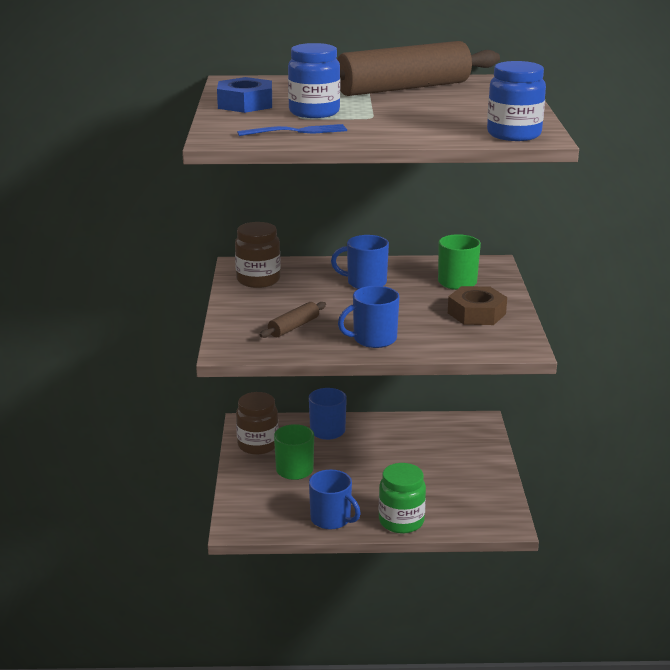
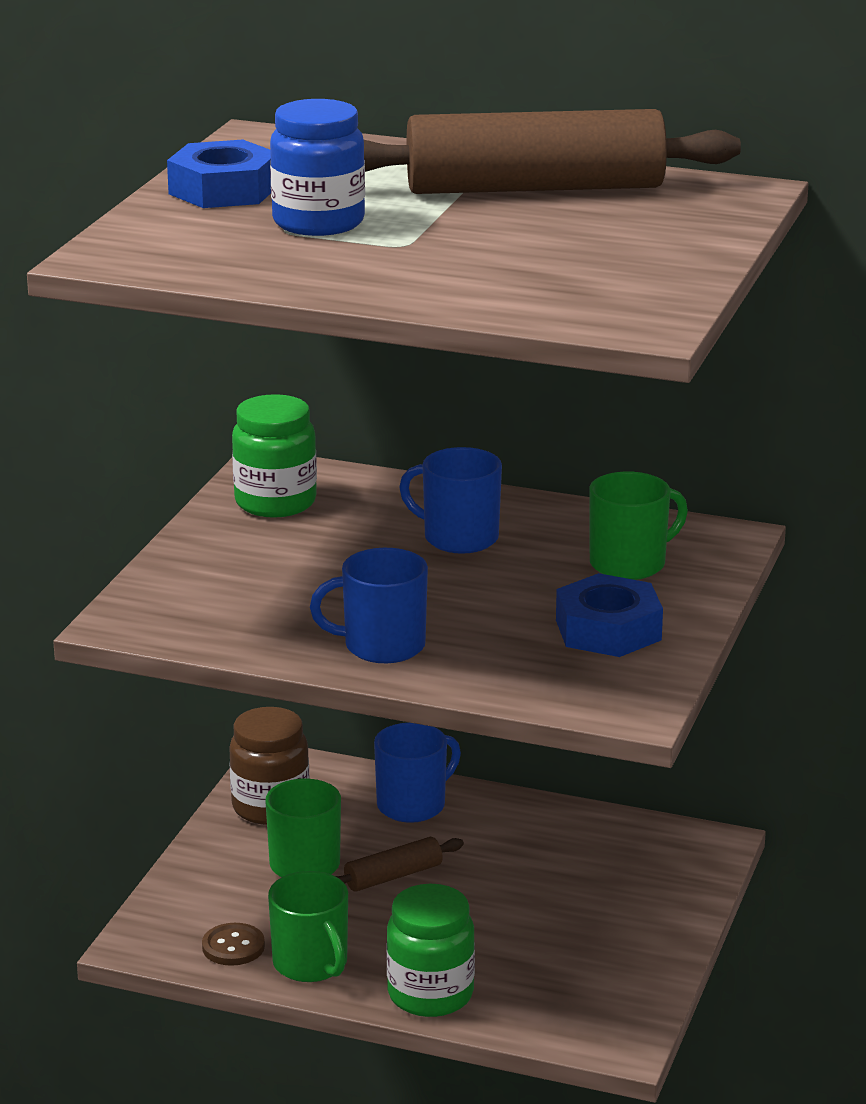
camera: 20 degrees right, 0 degrees up
brown jar [235,222,281,288] -> green jar [232,394,317,518]
blue fork [237,124,347,136] -> none
brown rolling pin [260,302,326,338] -> brown rolling pin moved to [335,837,464,892]
blue mug [309,470,361,529] -> green mug [268,871,348,982]
brown nut [448,286,507,325] -> blue nut [556,573,663,657]
blue jar [487,61,546,141] -> none
none -> brown button [202,923,265,966]

